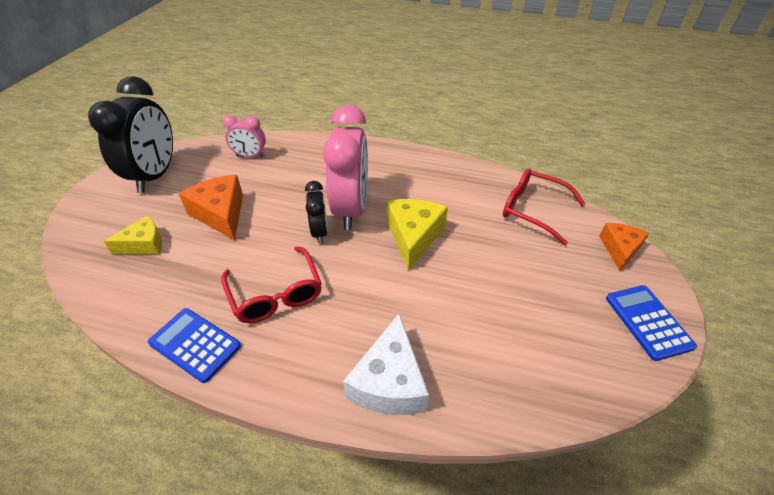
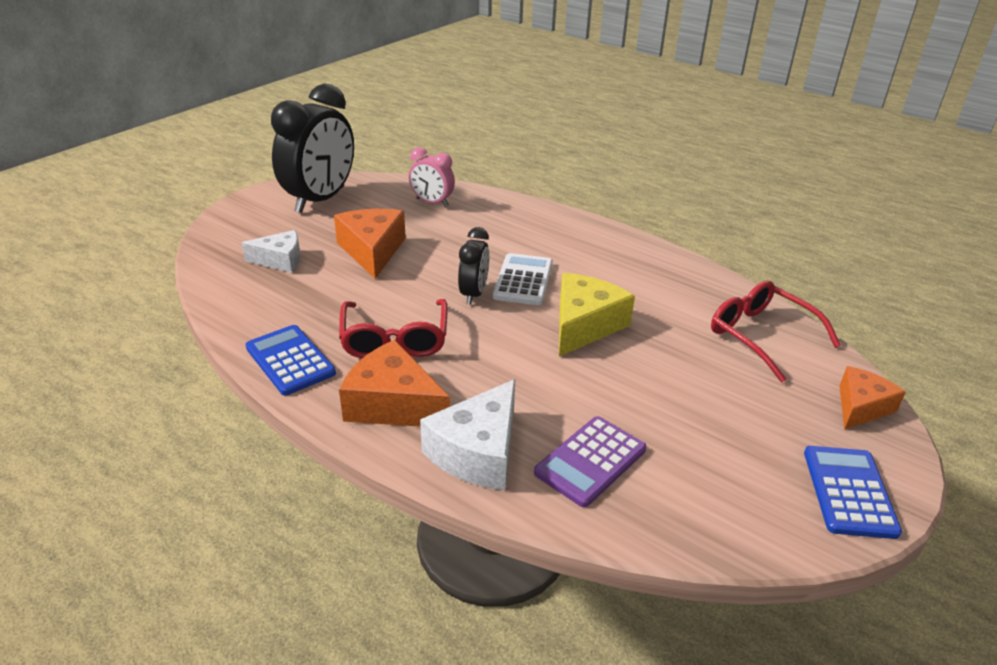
camera: 20 degrees right, 10 degrees down
yellow cheese [103,215,162,254] -> white cheese [242,230,301,273]
pink clock [323,104,368,230] -> white calculator [493,253,553,305]
none -> orange cheese [339,340,450,427]
none -> purple calculator [534,416,646,507]

